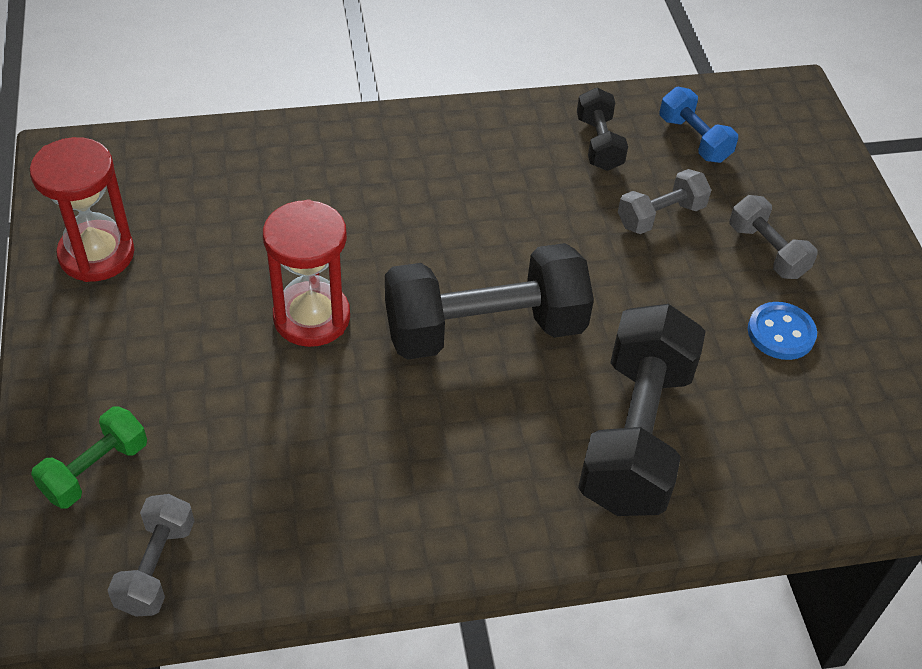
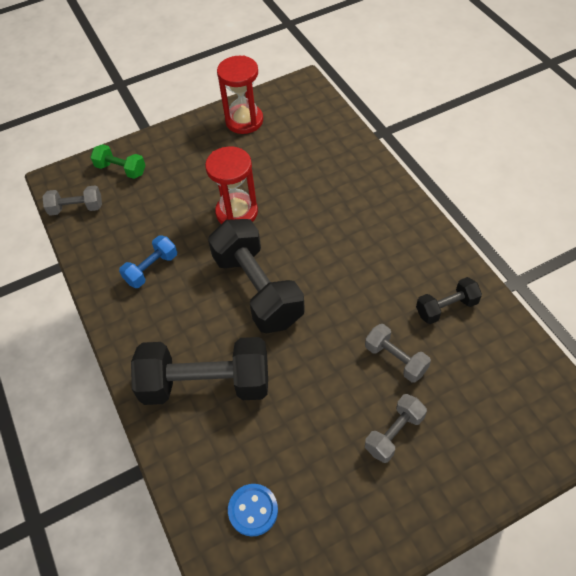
camera: 80 degrees right, 5 degrees up
blue dumbbell [660,87,738,163] -> blue dumbbell moved to [119,235,177,288]
blue button [748,302,817,360] -> blue button moved to [228,484,278,537]

